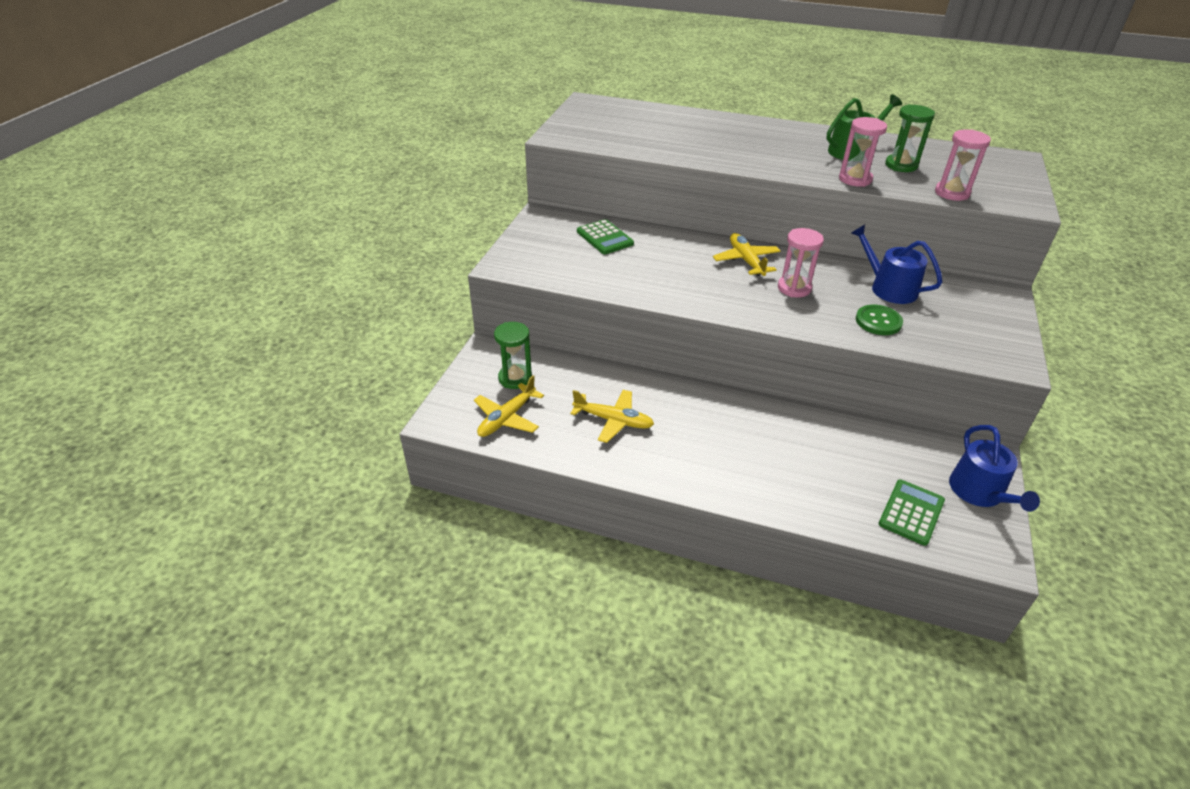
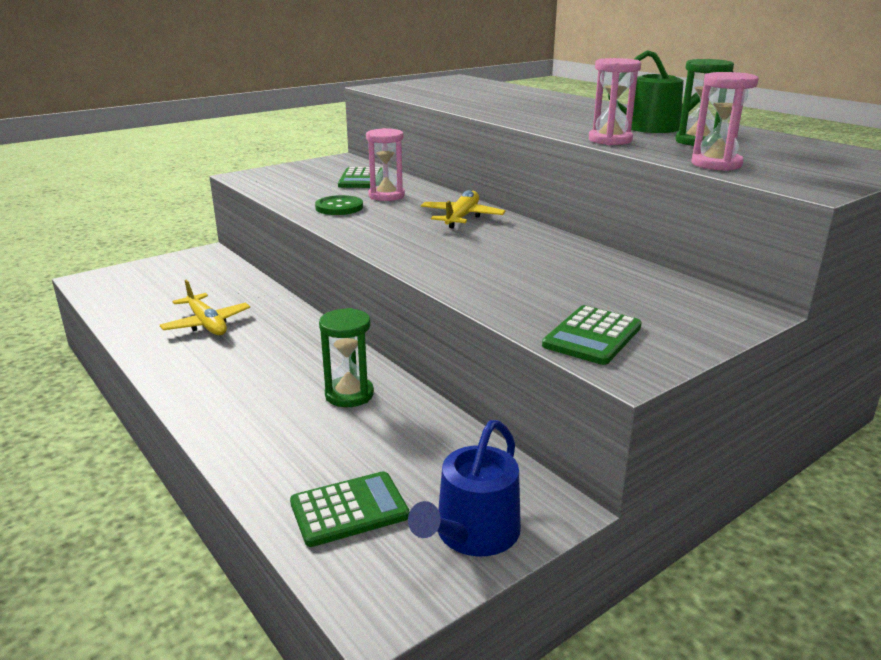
camera: 35 degrees right, 15 degrees down
yellow plane [474,375,544,437] -> none
green hourglass [494,322,532,389] -> green hourglass moved to [319,308,374,407]
pink hourglass [778,228,824,297] -> pink hourglass moved to [366,128,405,201]
blue watering can [851,225,942,304] -> none
green button [856,305,903,335] -> green button moved to [315,195,363,215]
none -> green calculator [542,305,642,365]

